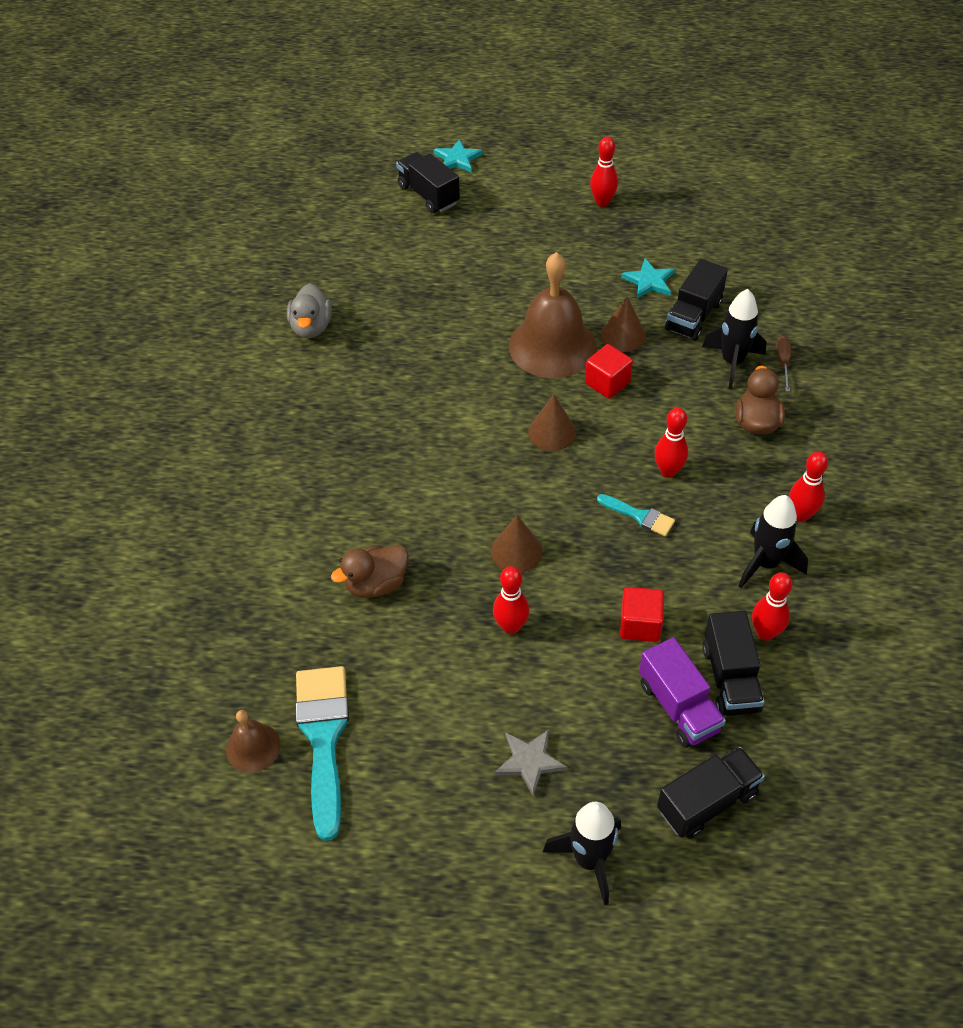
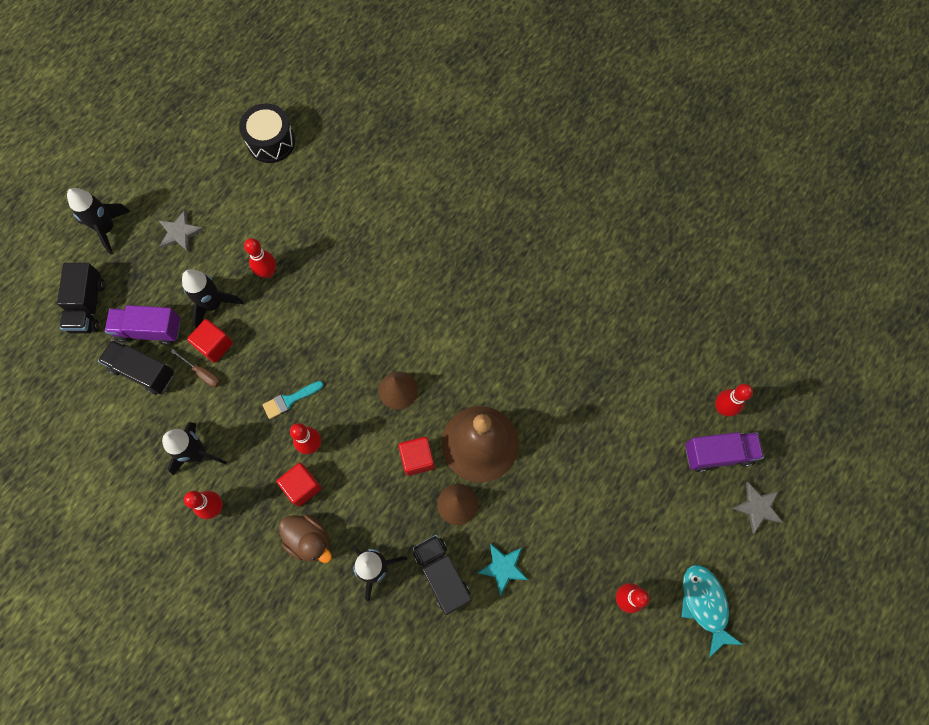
camera: 120 degrees right, 20 degrees up
brown bell [226,710,280,773] -> none
grey duck [287,283,332,338] -> none
turquoise brush [295,666,349,841] -> black drum [239,103,295,163]
brown duck [331,545,409,598] -> none
black truck [396,152,460,213] -> purple truck [685,432,764,472]
turquoise star [434,139,483,173] -> grey star [731,482,783,534]
brown cone [491,515,543,573] -> none
red bowling pin [752,572,792,641] -> red bowling pin moved to [715,384,753,416]
brown screwdriver [776,336,791,392] -> brown screwdriver moved to [171,349,220,387]
none -> black rocket [182,269,243,328]
none -> red cube [277,463,322,507]
none -> turquoise fish [681,565,743,657]

